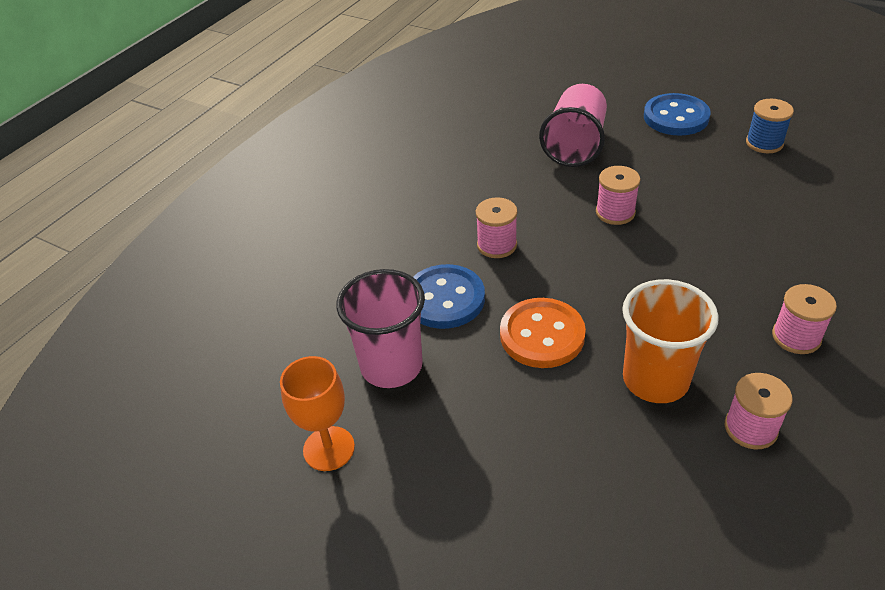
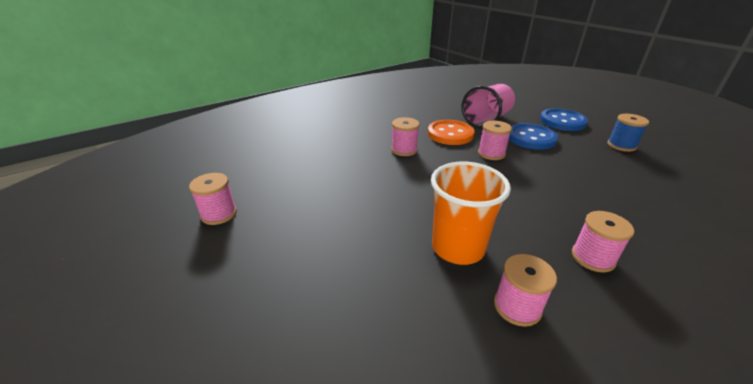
camera: 20 degrees right, 10 degrees down
orange goblet [280,356,355,471] -> pink spool [189,173,237,225]
pink cup [336,269,425,388] -> none
blue button [413,264,485,329] -> blue button moved to [509,123,558,150]
orange button [500,298,586,368] -> orange button moved to [428,120,474,145]

